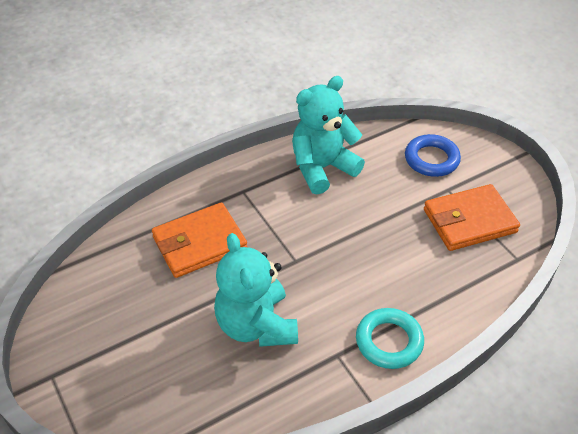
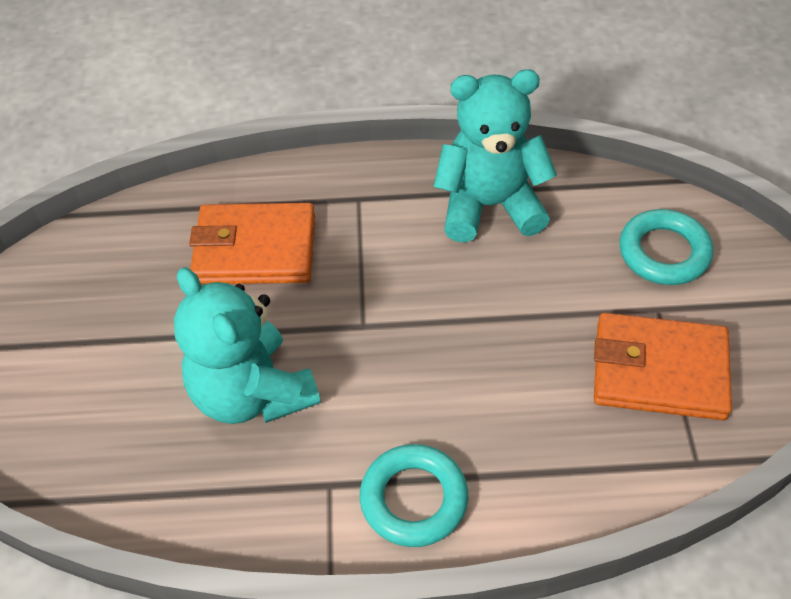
camera: 30 degrees right, 5 degrees up
turquoise teddy bear [214,233,298,347] -> turquoise teddy bear turned 45 degrees counterclockwise [174,267,320,424]
blue ring [405,134,461,177] -> turquoise ring [619,209,713,285]

